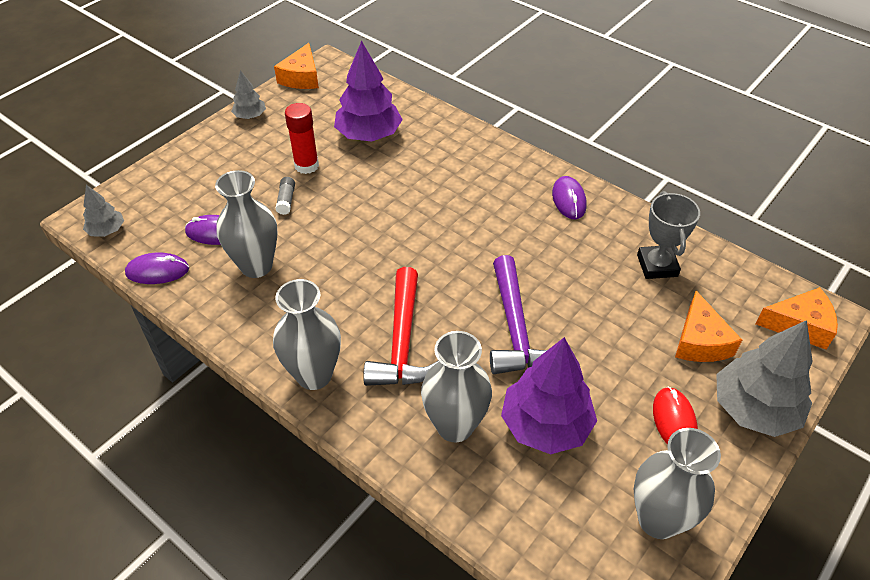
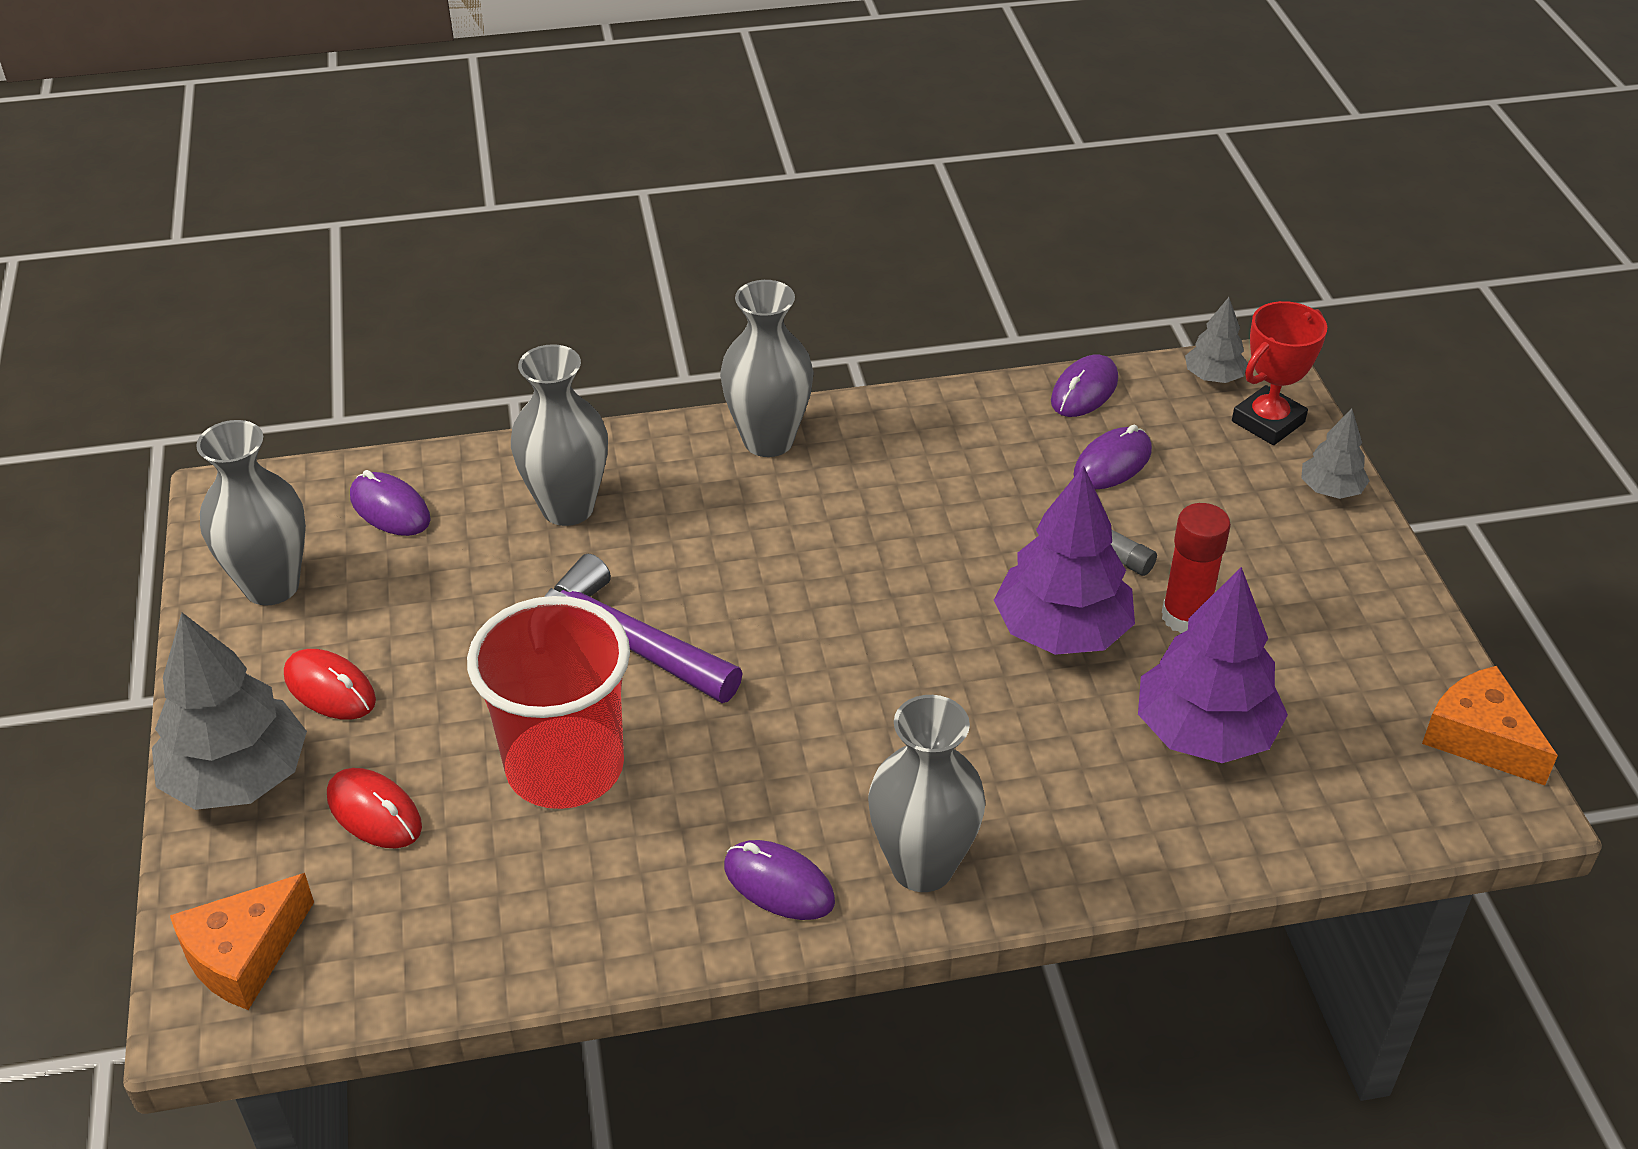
camera: 130 degrees right, 5 degrees down
grey vase [215,170,277,278] -> grey vase moved to [868,695,986,892]
grey tree [231,70,266,119] -> grey tree moved to [1301,409,1370,499]
red hammer [363,267,439,386] -> none
purple tree [501,337,597,454] -> purple tree moved to [994,466,1135,655]
grey trophy [637,191,700,279] -> none
orange cheese [675,291,742,362] -> red mouse [327,768,422,848]
none -> purple mouse [350,470,431,536]
none -> red cup [467,596,630,809]
none -> red trophy [1232,301,1327,445]

